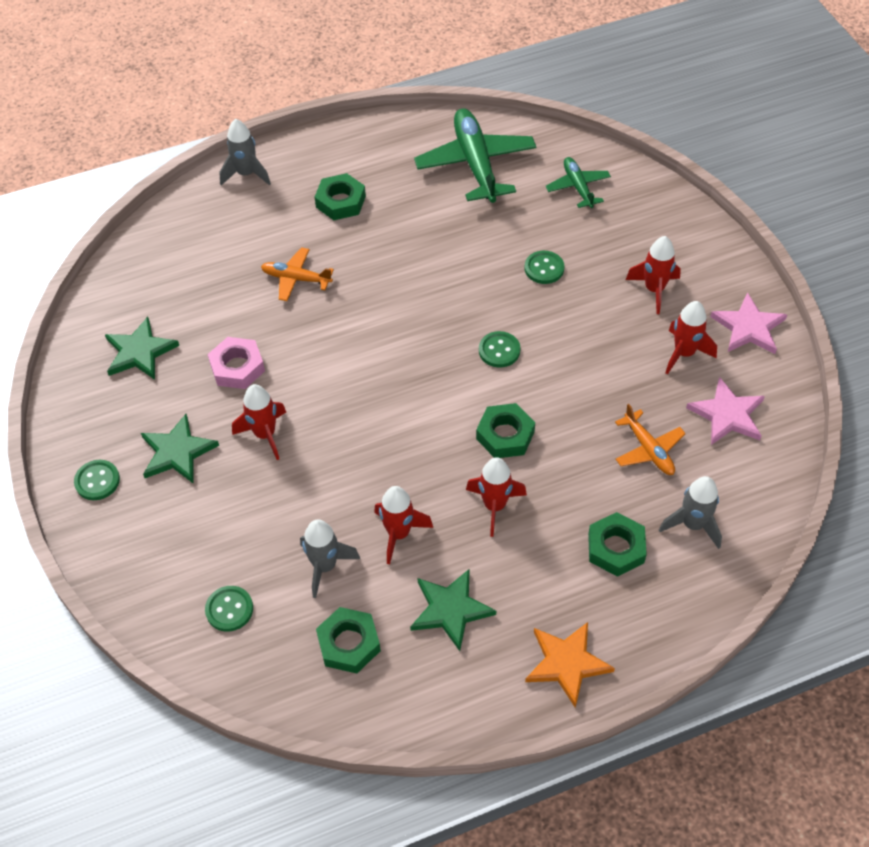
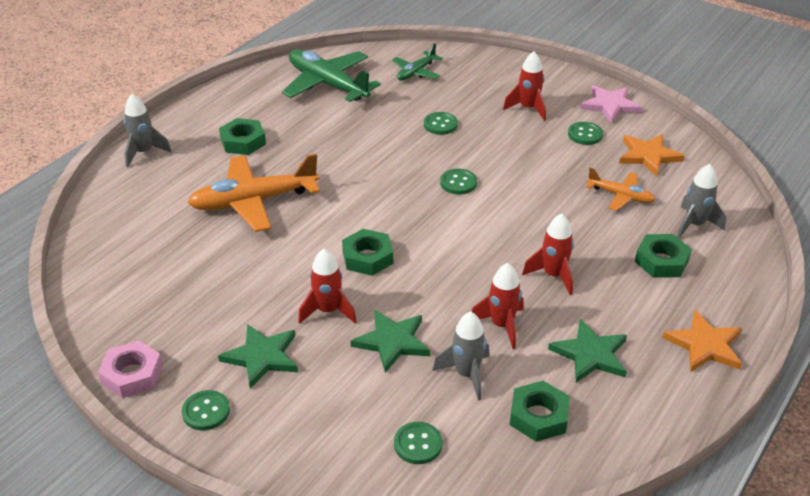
camera: 35 degrees left, 15 degrees down
green star [105,317,179,380] -> green star moved to [351,310,430,373]
pink nut [207,337,265,389] -> pink nut moved to [98,340,163,398]
orange plane [261,247,334,301] -> orange plane [187,154,320,232], size x1.86
green nut [476,403,535,458] -> green nut moved to [342,229,393,276]
green plane [545,157,611,208] -> green plane turned 90 degrees counterclockwise [392,43,443,81]
red rocket [665,301,717,374] -> green button [568,122,603,145]
pink star [686,377,765,445] -> orange star [619,134,684,176]

